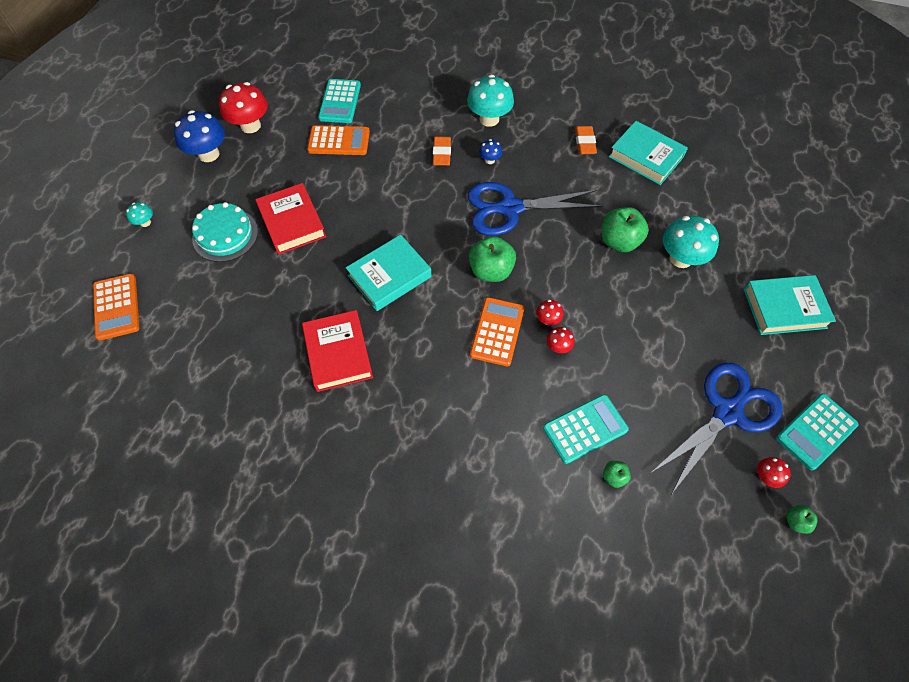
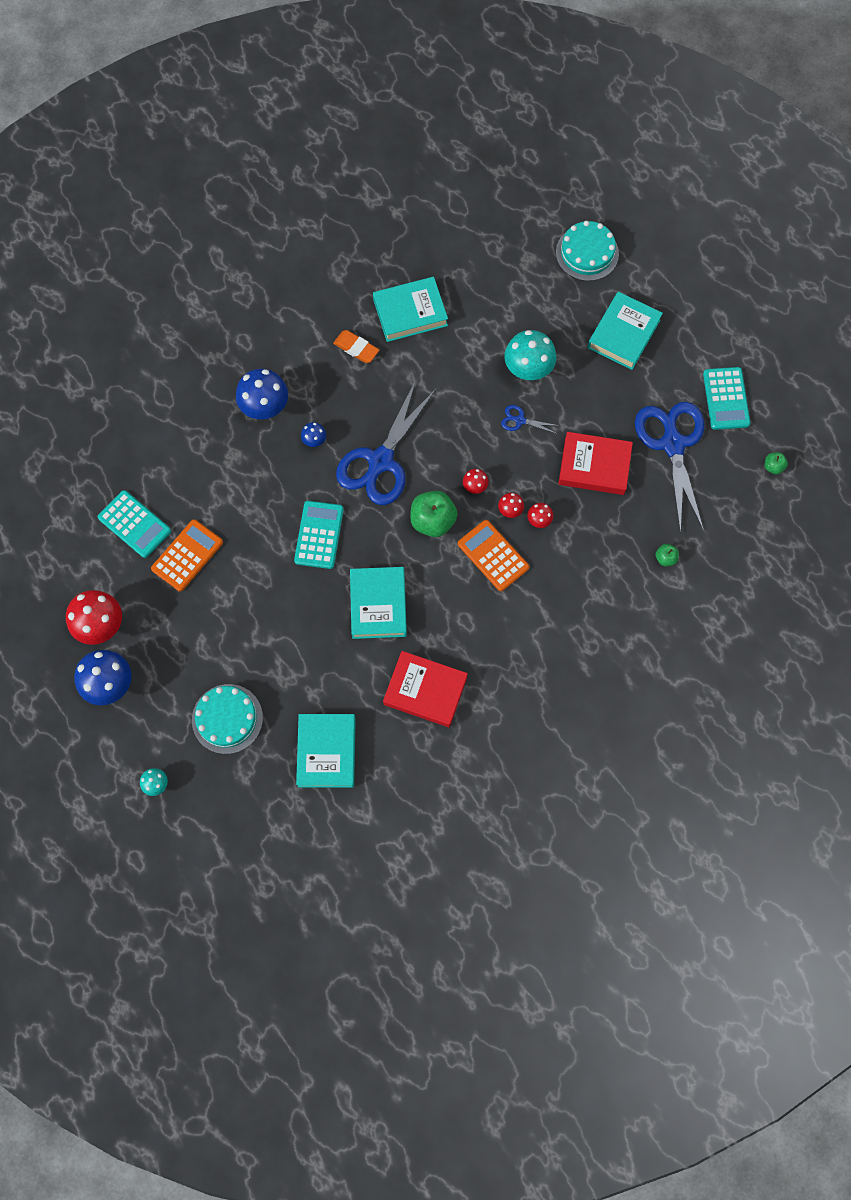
camera: 55 degrees left, 10 degrees up
orange calculator [93,274,139,341] -> none
red book [256,183,326,254] -> red book moved to [558,432,633,495]
orange eraser [433,137,451,166] -> none
turquoise mushroom [467,75,514,127] -> blue mushroom [236,369,288,419]
turquoise calculator [543,394,629,464] -> turquoise calculator moved to [294,501,344,569]
green apple [602,207,649,252] -> none
red mushroom [757,457,791,488] -> red mushroom moved to [463,469,489,494]
none -> turquoise book [296,714,356,788]
none -> blue scissors [501,405,560,434]
none -> turquoise cake [556,221,619,281]

